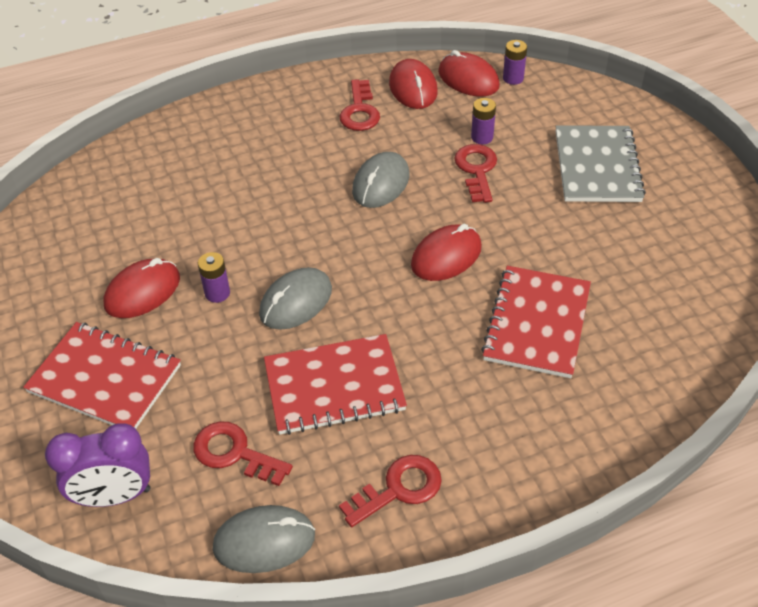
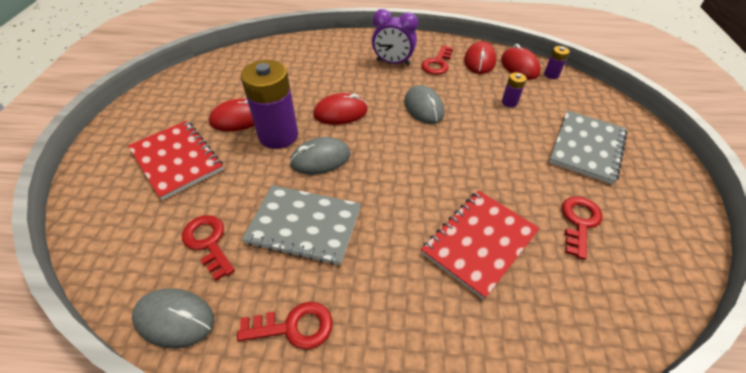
camera: 25 degrees right, 0 degrees up
purple clock [45,423,150,507] -> purple clock moved to [372,9,418,66]
purple battery [198,252,230,303] -> purple battery [241,60,298,149], size x2.26
red notebook [264,334,407,435] -> grey notebook [242,185,361,265]
grey mouse [352,152,409,208] -> grey mouse turned 75 degrees counterclockwise [404,85,444,124]
red mouse [411,224,482,281] -> red mouse moved to [313,93,368,125]
red key [454,144,497,203] -> red key moved to [562,196,603,260]

